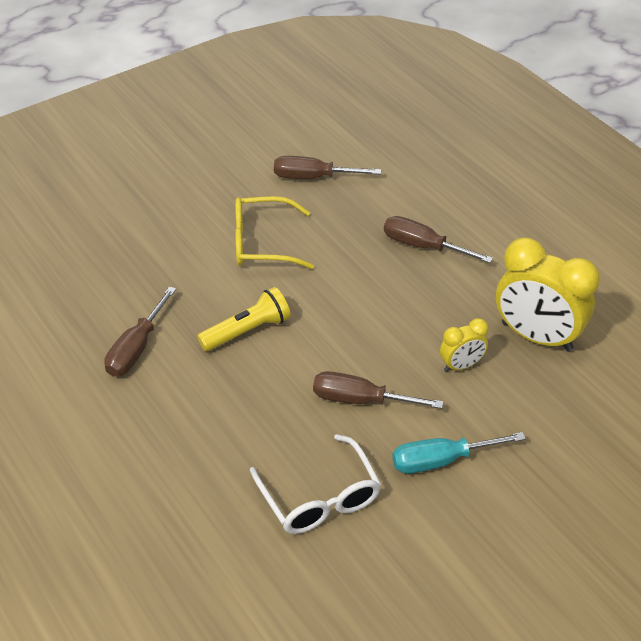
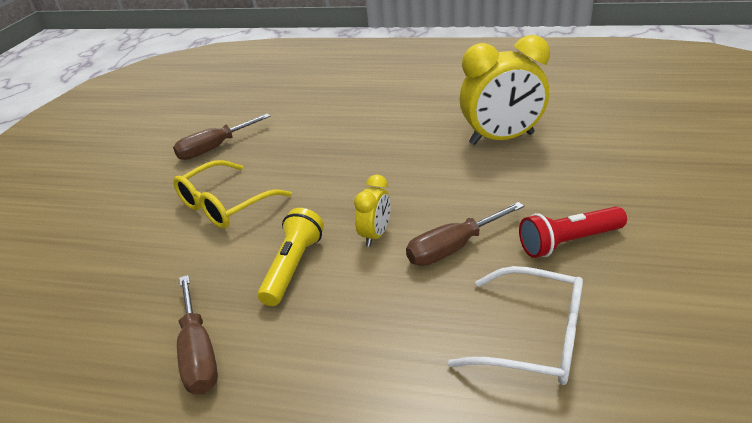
camera: 40 degrees left, 10 degrees down
brown screwdriver [384,216,493,263] -> none
turquoise screwdriver [392,432,526,474] -> red flashlight [519,206,627,258]
yellow clock [440,318,489,372] -> yellow clock moved to [354,175,391,247]

